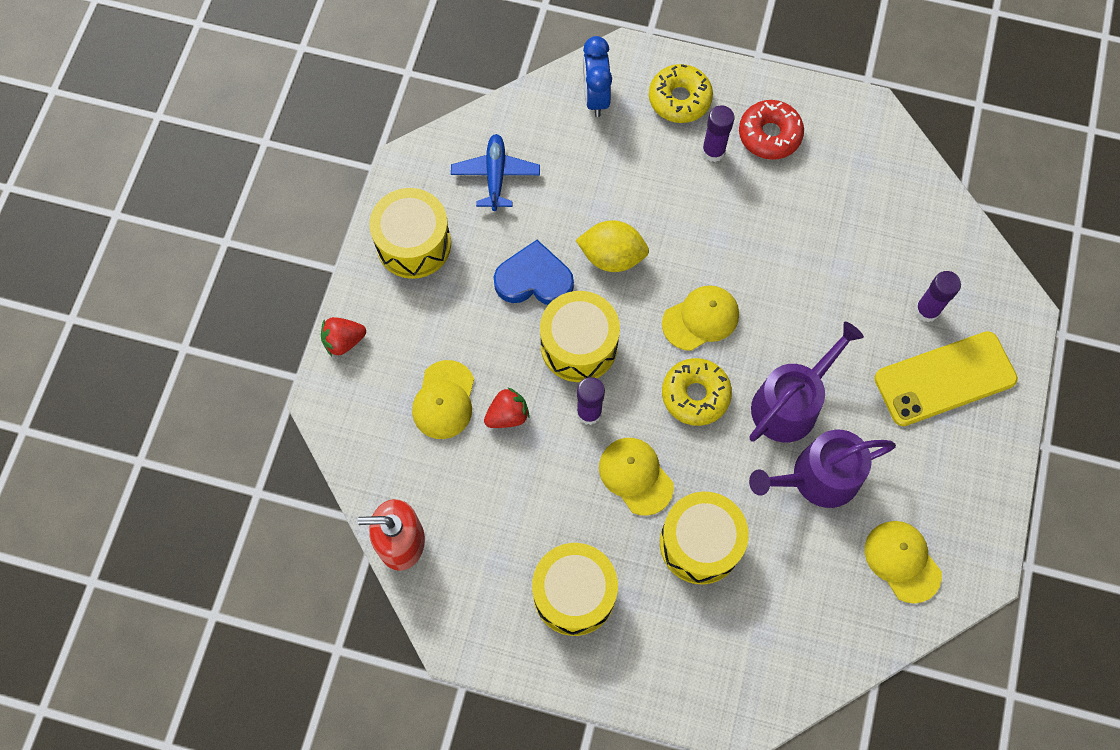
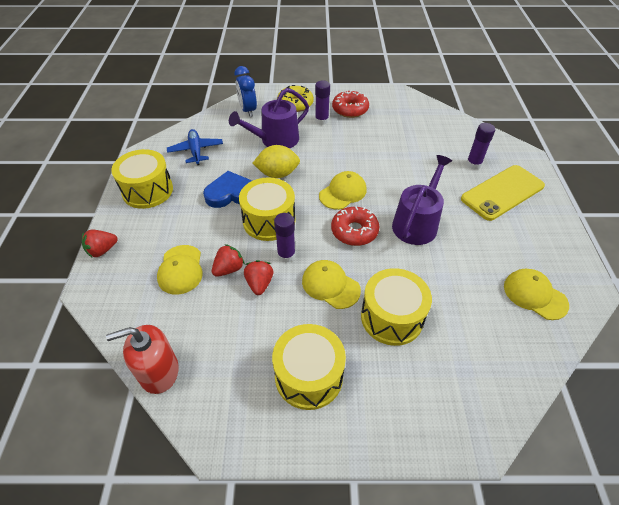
camera: 15 degrees left, 20 degrees down
yellow donut [662,358,732,426] -> red donut [331,206,379,246]
purple watering can [749,430,896,508] -> purple watering can moved to [229,88,309,148]
none -> red strawberry [244,260,273,295]

